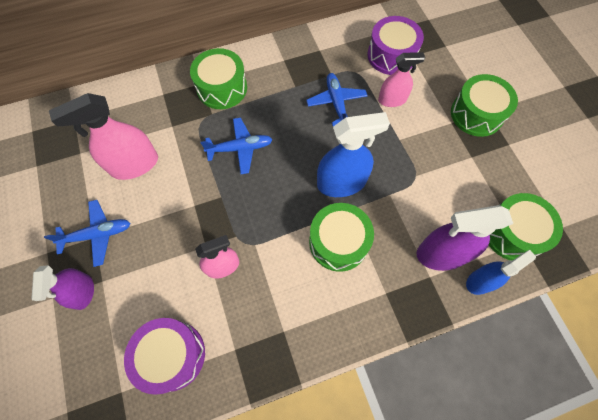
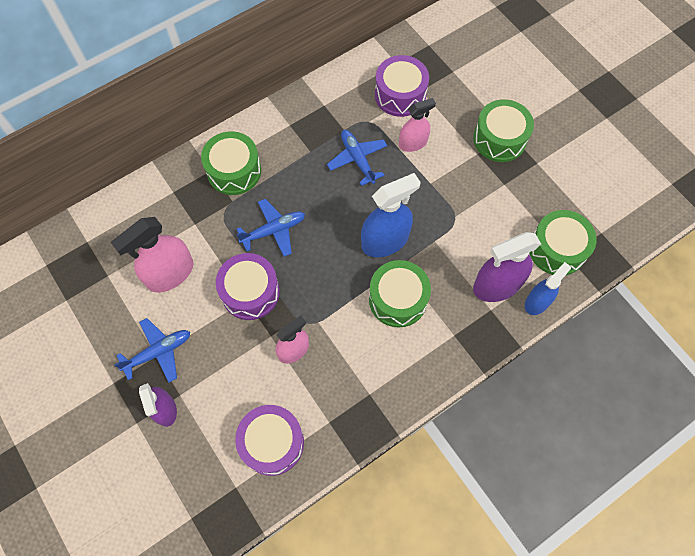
camera: 15 degrees left, 0 degrees up
none -> purple drum [216,253,280,320]

